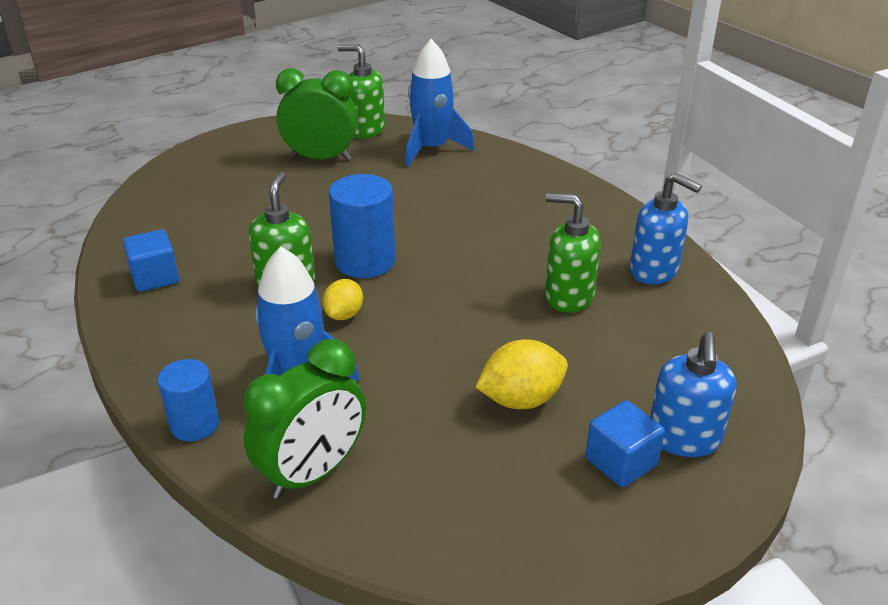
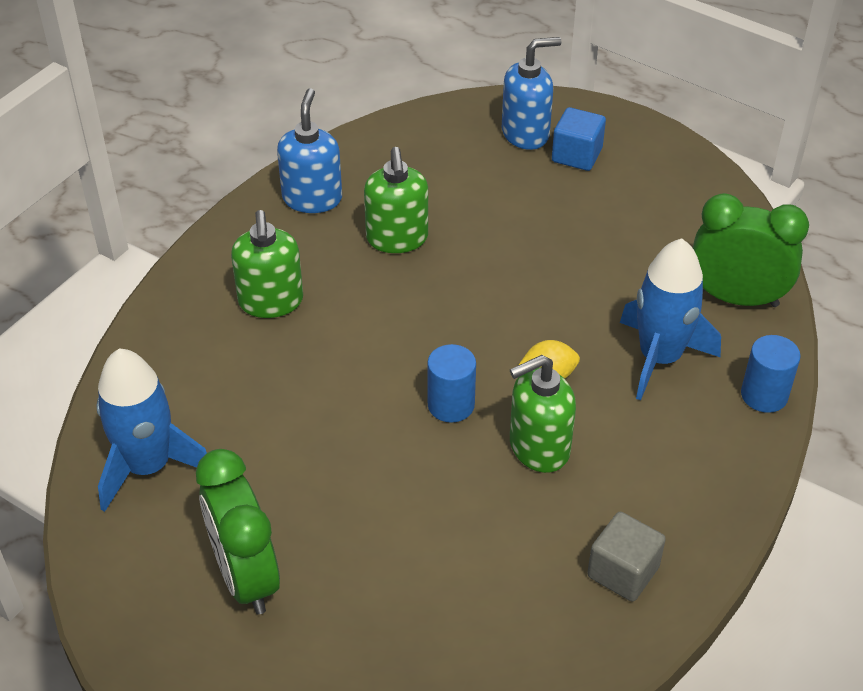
camera: 120 degrees left, 10 degrees up
blue cube [123,229,179,292] -> grey cube [587,512,666,601]
blue cylinder [329,174,395,278] -> blue cylinder [427,344,476,423], size x0.64
green soap dispenser [338,44,385,139] -> green soap dispenser moved to [231,210,303,318]
yellow lemon [475,339,568,409] -> none

